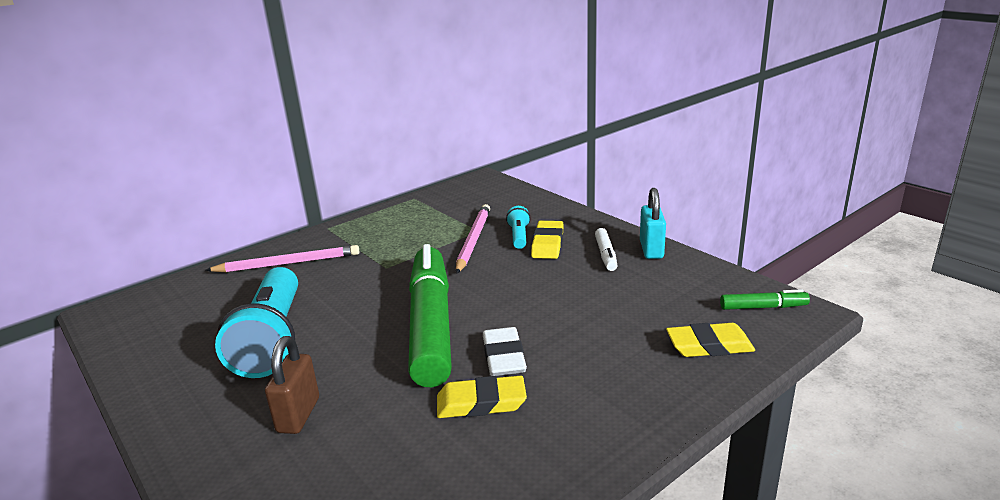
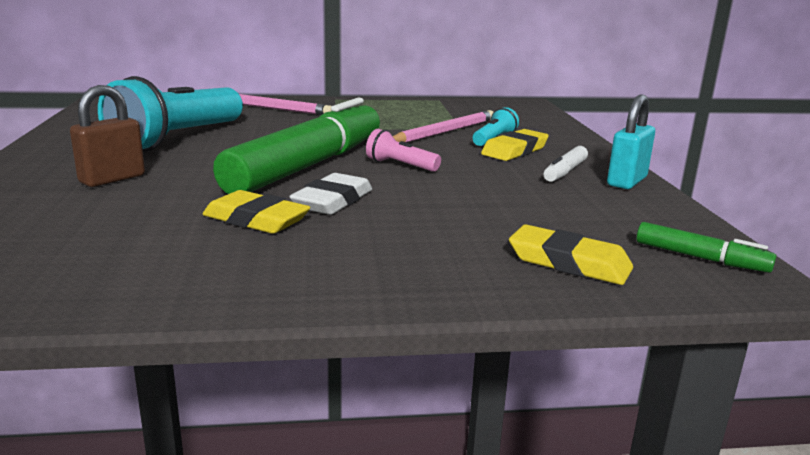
camera: 30 degrees right, 5 degrees down
none -> pink flashlight [366,129,441,172]

